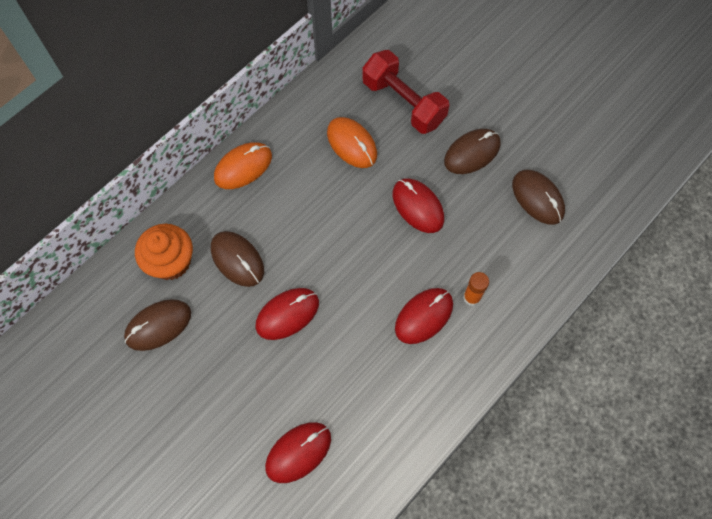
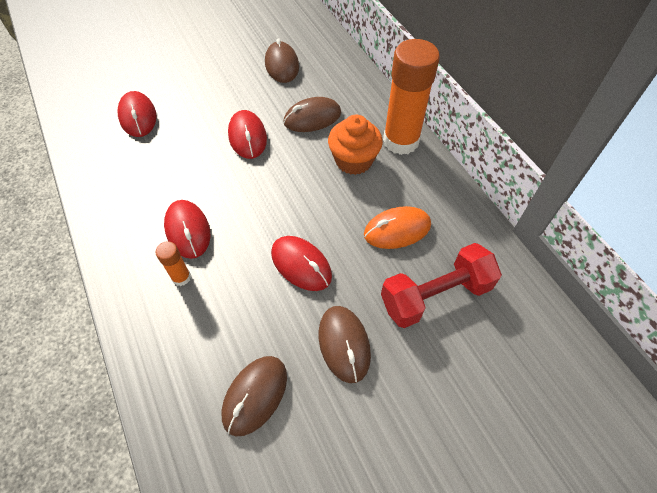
camera: 110 degrees right, 10 degrees down
orange cupcake [135,224,193,280] -> orange cupcake moved to [328,115,383,175]
orange mouse [214,142,272,189] -> orange glue stick [383,39,440,155]
red mouse [393,178,444,233] -> red mouse turned 60 degrees clockwise [271,236,332,291]
brown mouse [512,170,565,225] -> brown mouse turned 45 degrees counterclockwise [222,356,287,436]

